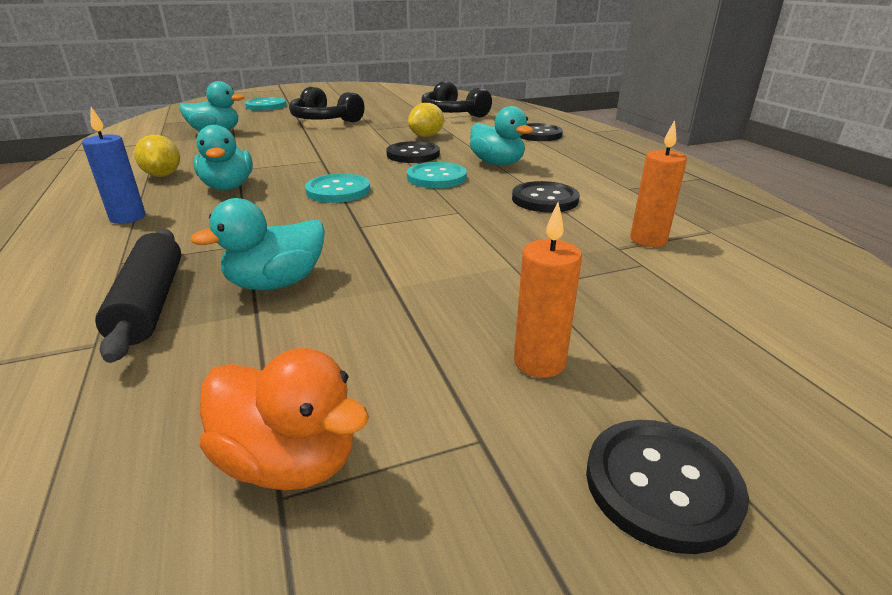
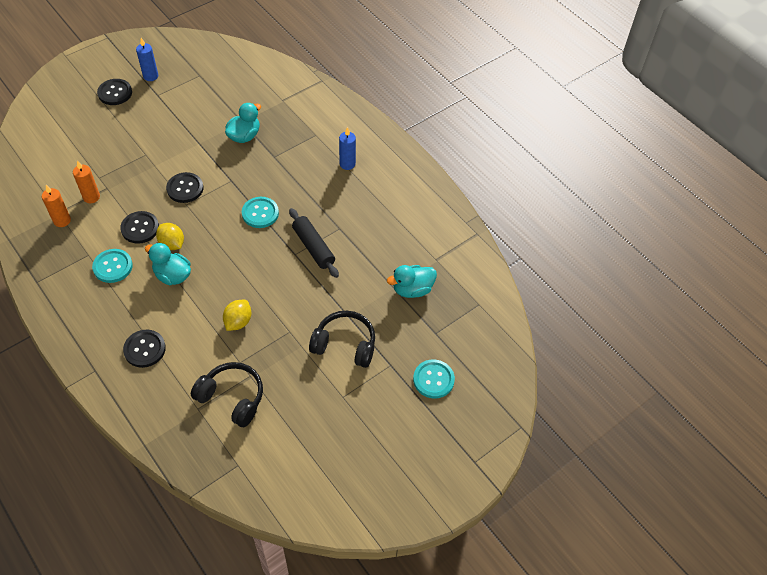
camera: 160 degrees right, 25 degrees up
black rolling pin [95,229,181,363] -> black rolling pin moved to [289,208,339,278]
yellow lemon [134,135,180,177] -> yellow lemon moved to [156,223,184,250]
turquoise duck [193,125,253,190] -> none
orange duck [200,348,369,491] -> none
black button [386,141,440,163] -> black button moved to [166,172,203,203]
turquoise button [407,162,467,188] -> turquoise button moved to [92,249,133,283]
orange candle [514,203,582,378] -> orange candle moved to [42,185,71,227]
none -> blue candle [136,38,158,81]

